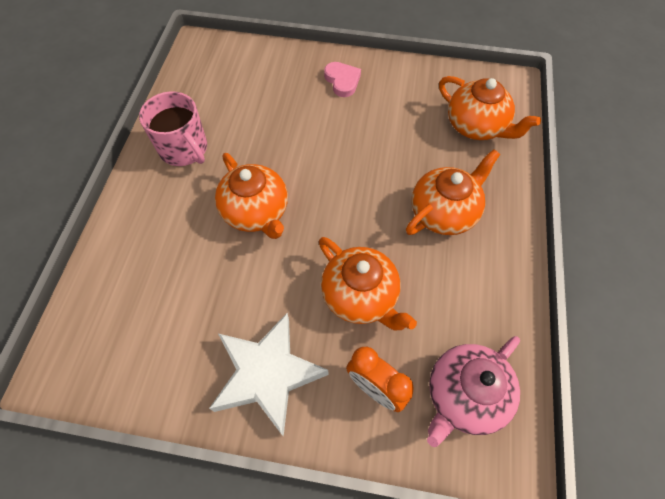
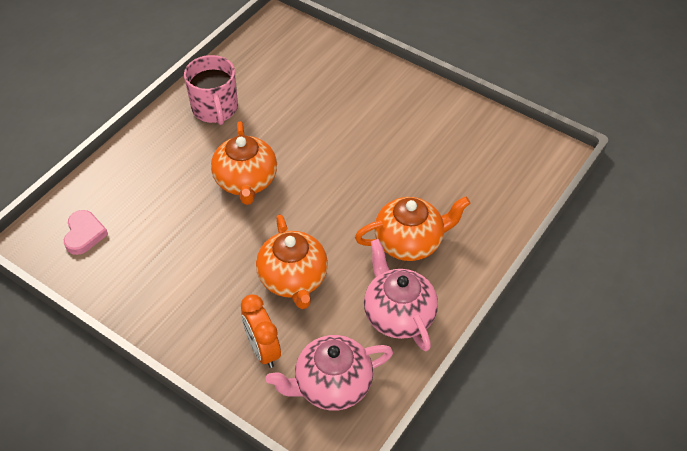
camera: 25 degrees right, 10 degrees down
white star [209,313,328,437] -> none
pink heart [324,62,361,97] -> pink heart moved to [64,210,108,255]
orange teapot [439,76,541,140] -> none
none -> pink teapot [364,239,438,351]

